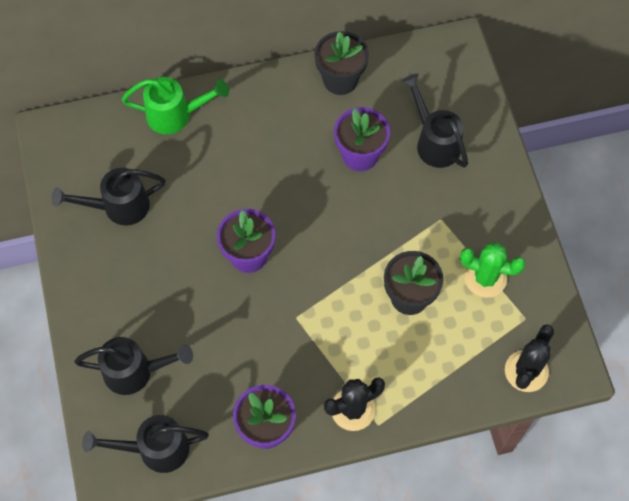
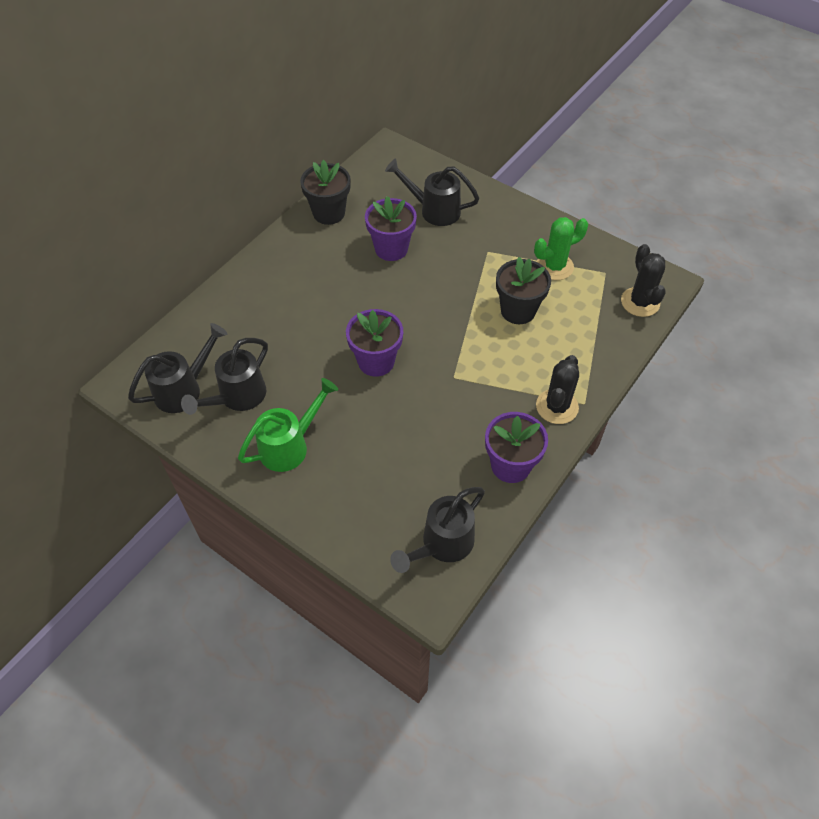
camera: 40 degrees left, 10 degrees down
black watering can [74,337,193,395] -> black watering can moved to [128,323,227,413]
green watering can [121,77,229,134] -> green watering can moved to [238,378,338,472]

